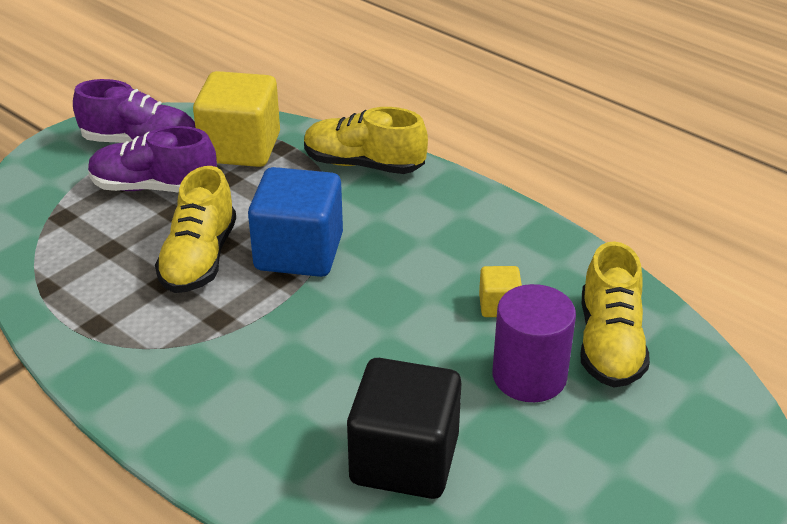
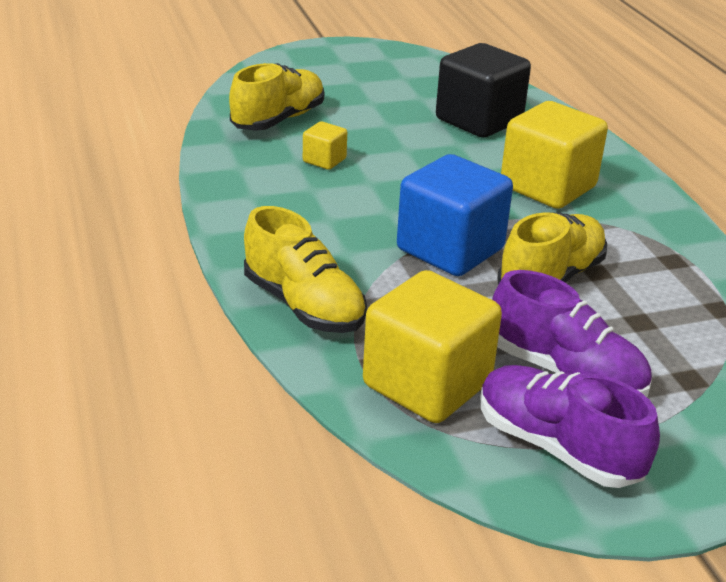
camera: 150 degrees left, 5 degrees down
purple cylinder [493,284,576,402] -> none
none -> yellow cube [501,101,608,209]

